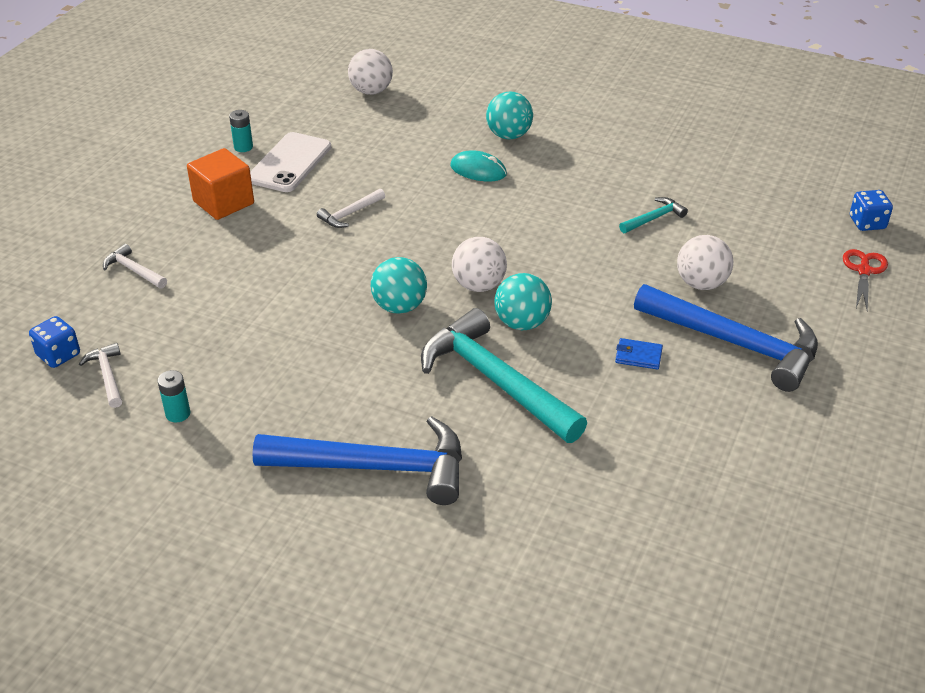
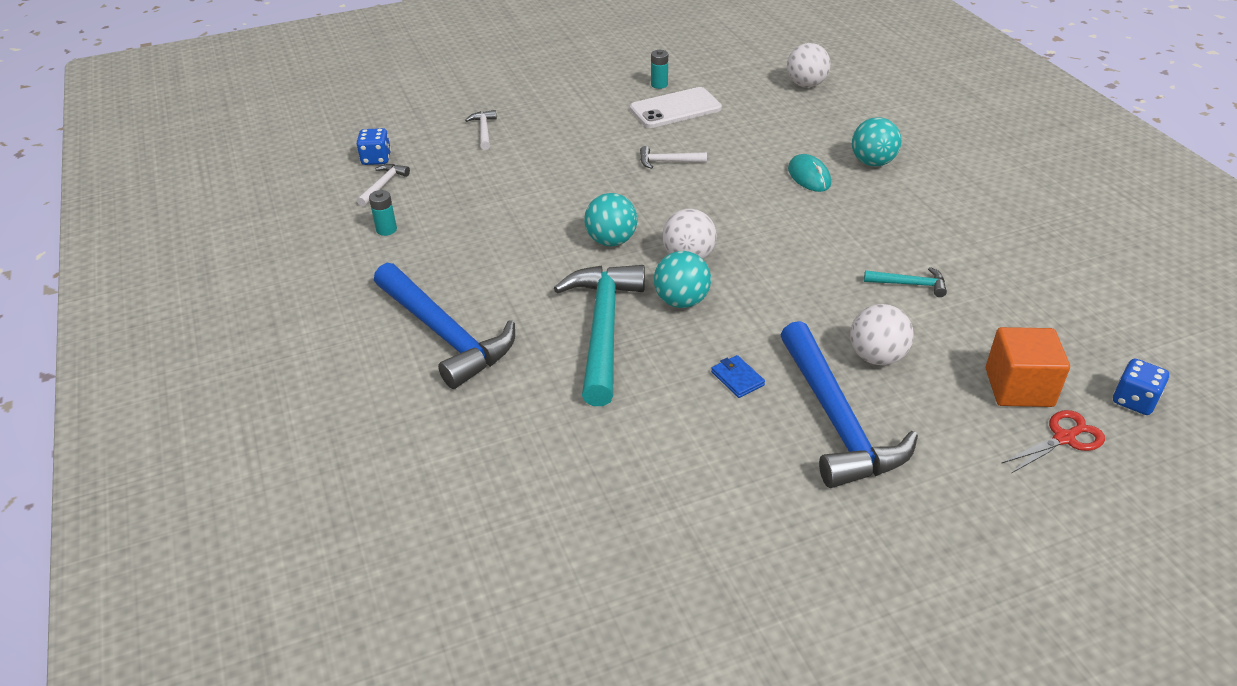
camera: 45 degrees right, 0 degrees up
orange cube [187,148,254,220] -> orange cube moved to [986,327,1070,407]

